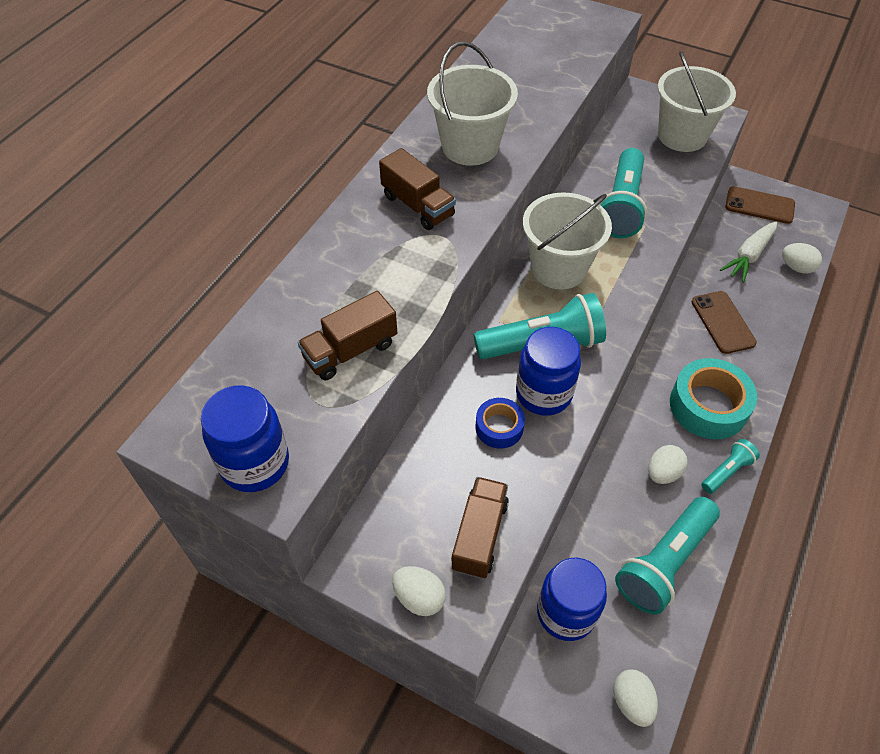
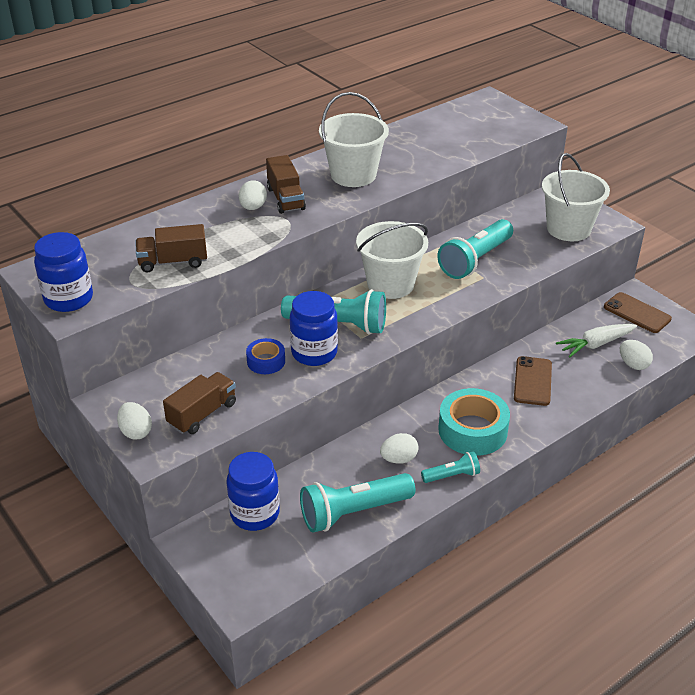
camera: 25 degrees right, 15 degrees down
white egg [613,669,658,727] -> white egg moved to [239,180,267,210]

